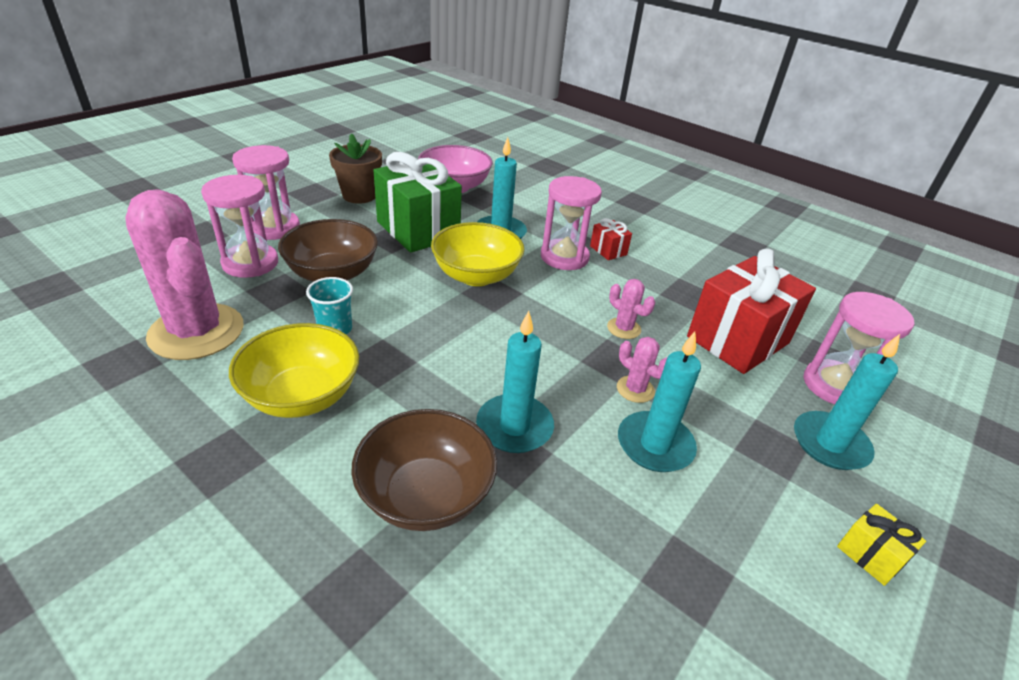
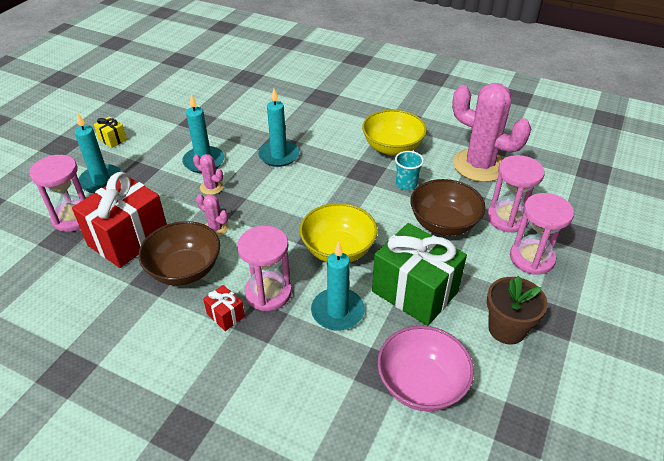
camera: 170 degrees right, 5 degrees up
brown bowl [351,409,497,531] -> brown bowl moved to [138,221,220,286]

